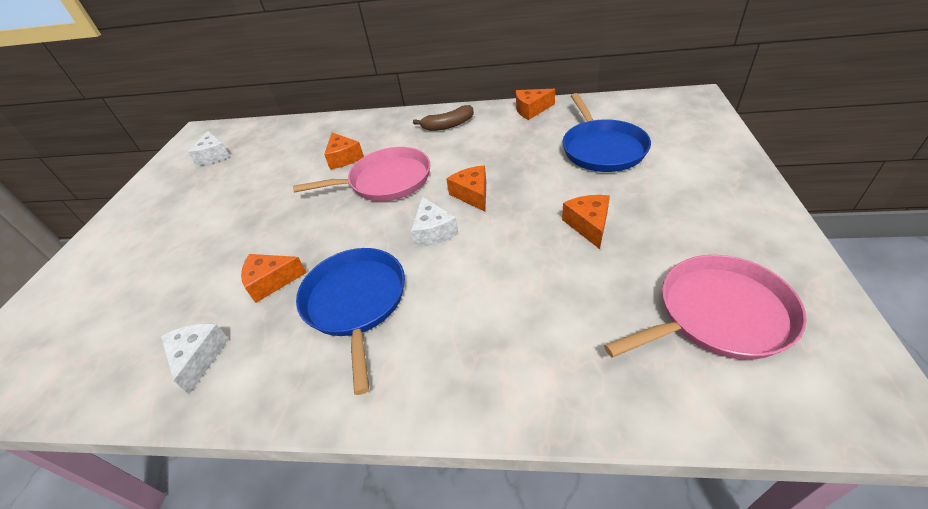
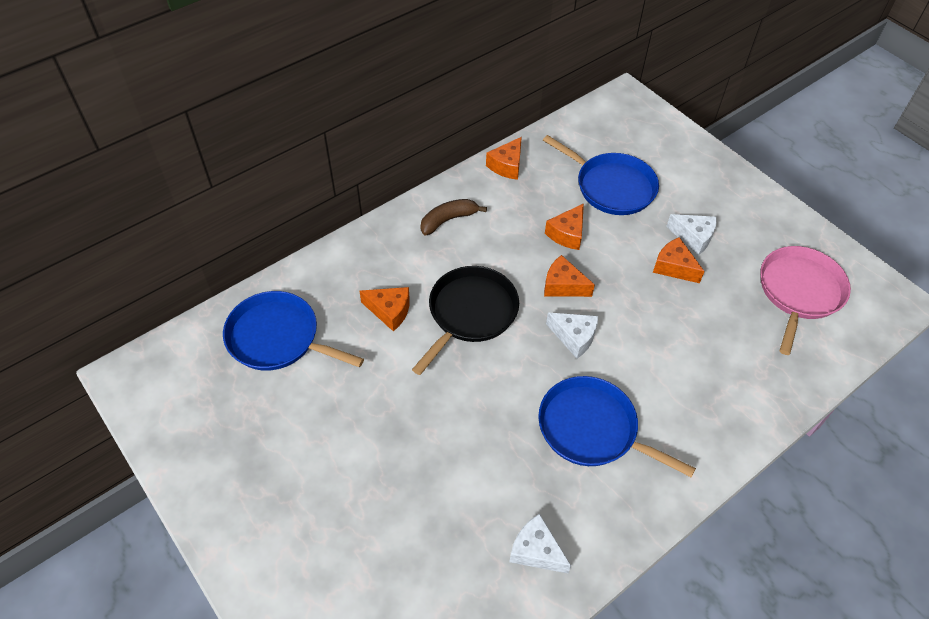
camera: 50 degrees left, 10 degrees up
white cheese [187,131,230,166] -> white cheese moved to [666,214,717,255]
orange cheese [241,254,307,303] -> orange cheese moved to [545,203,584,250]
pink pan [293,147,430,201] -> black pan [412,266,519,375]
brown banana [413,105,474,131] -> brown banana turned 150 degrees counterclockwise [421,199,487,235]
none -> blue pan [223,291,364,370]

